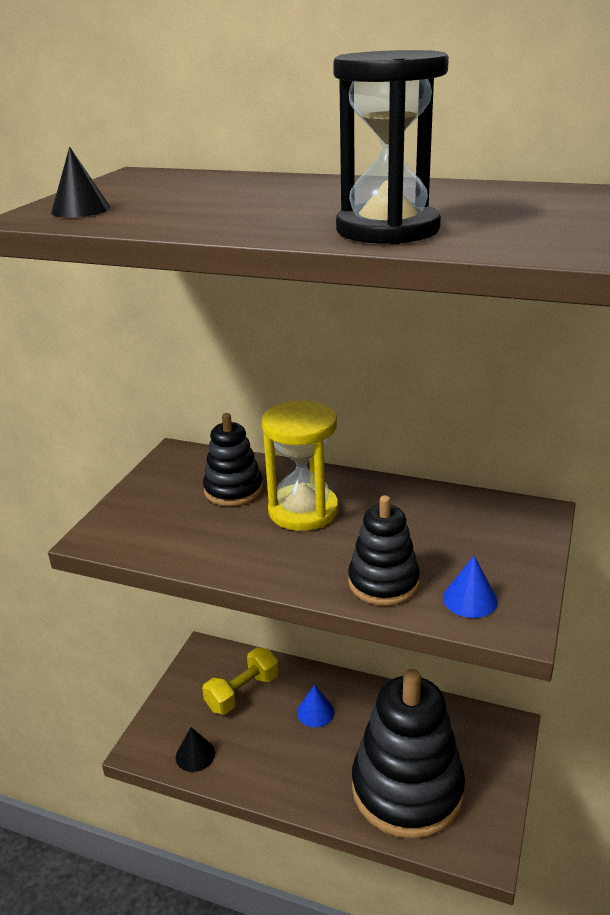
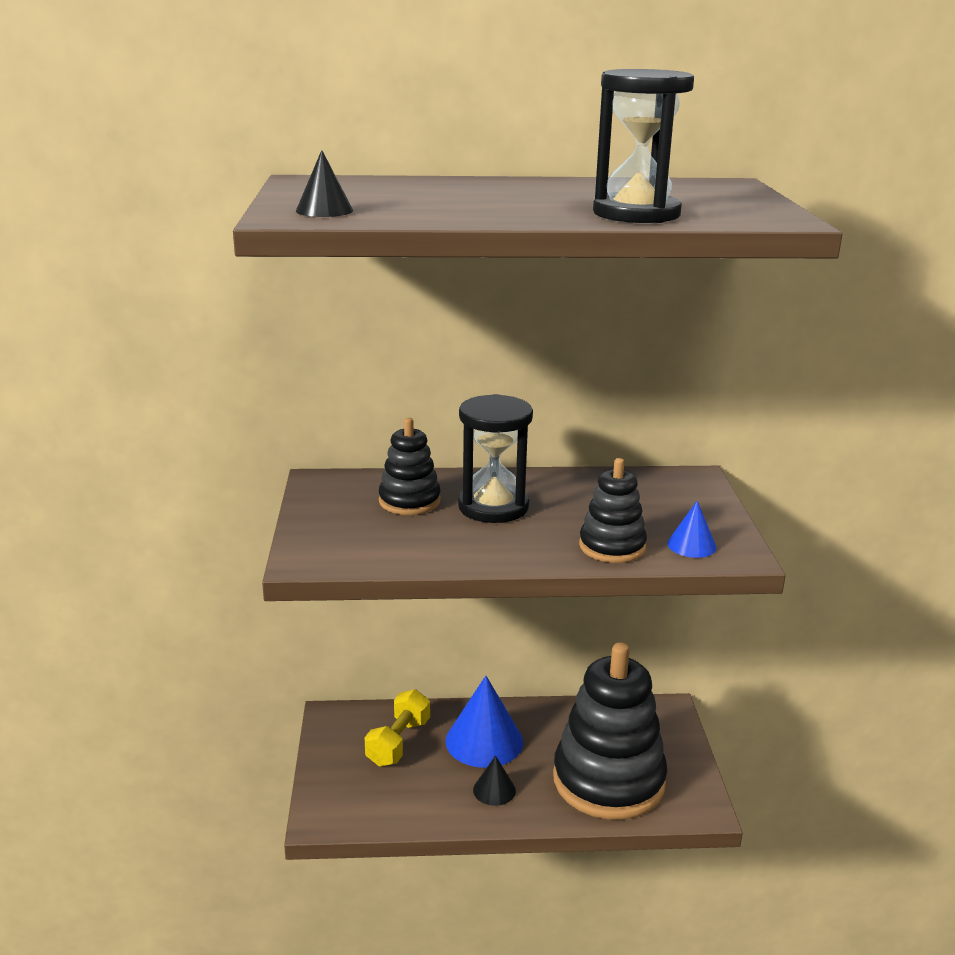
camera: 25 degrees left, 5 degrees down
black cone [176,727,215,772] -> black cone moved to [473,756,516,806]
yellow hourglass [262,400,338,531] -> black hourglass [458,394,533,523]
blue cone [297,684,334,727] -> blue cone [445,676,523,768], size x1.93

